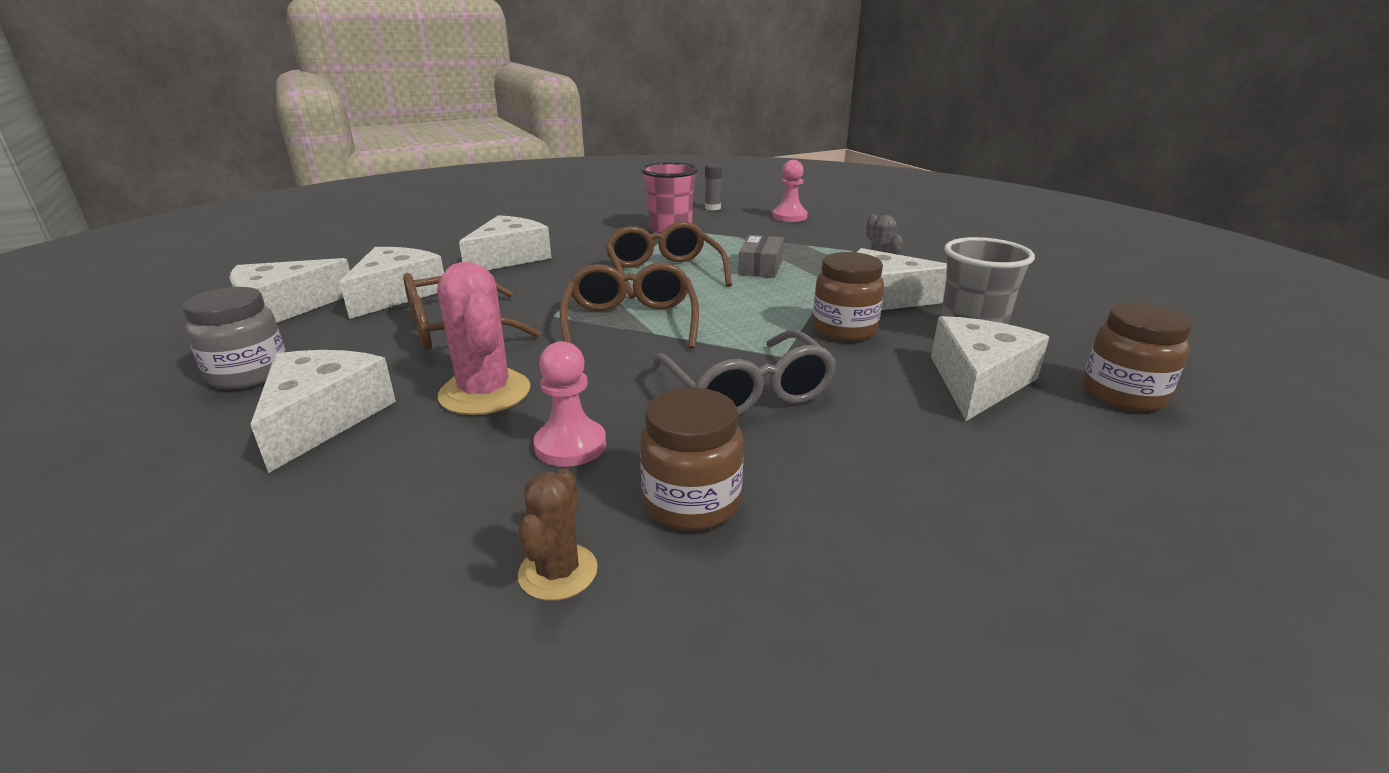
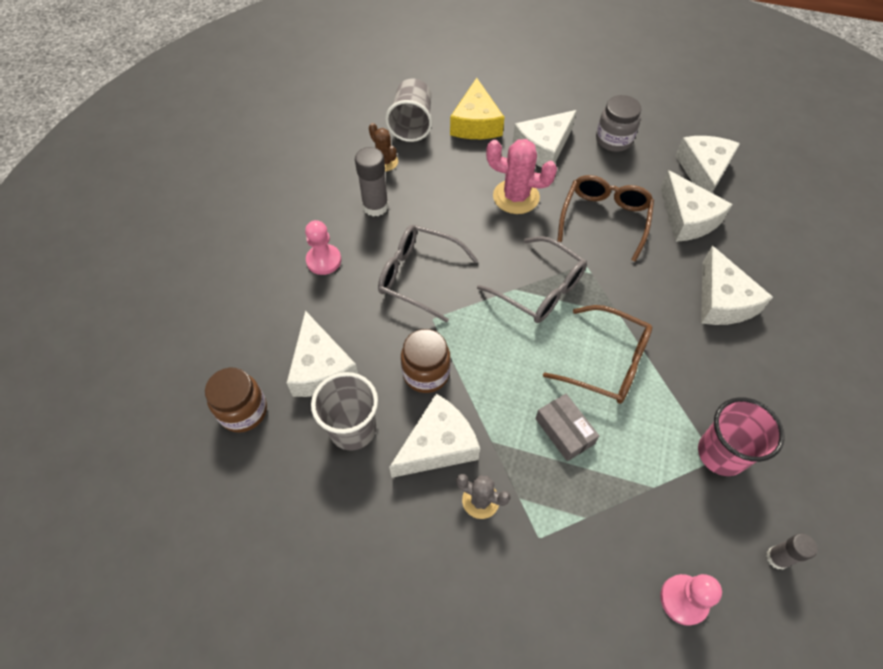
camera: 135 degrees right, 30 degrees up
white cheese [250,350,396,473] -> white cheese turned 90 degrees clockwise [513,110,577,167]
pink pawn [533,341,606,467] -> pink pawn moved to [305,220,341,275]
brown glasses [560,262,699,349] -> grey glasses [477,236,587,323]
brown jar [640,388,744,531] -> grey glue stick [355,147,388,217]
none -> grey cup [385,78,432,142]
none -> yellow cheese [450,78,505,139]

